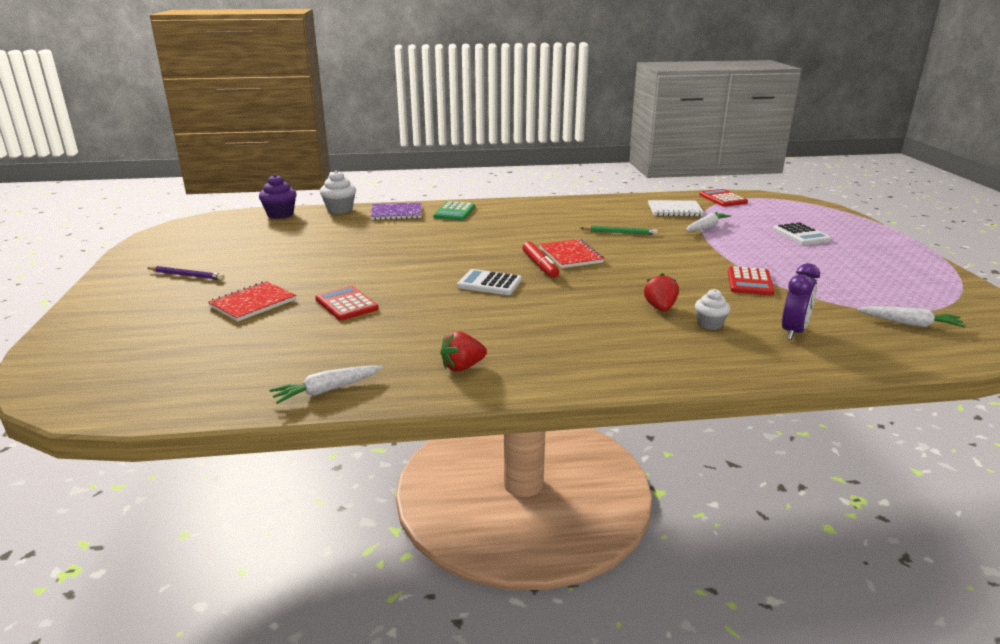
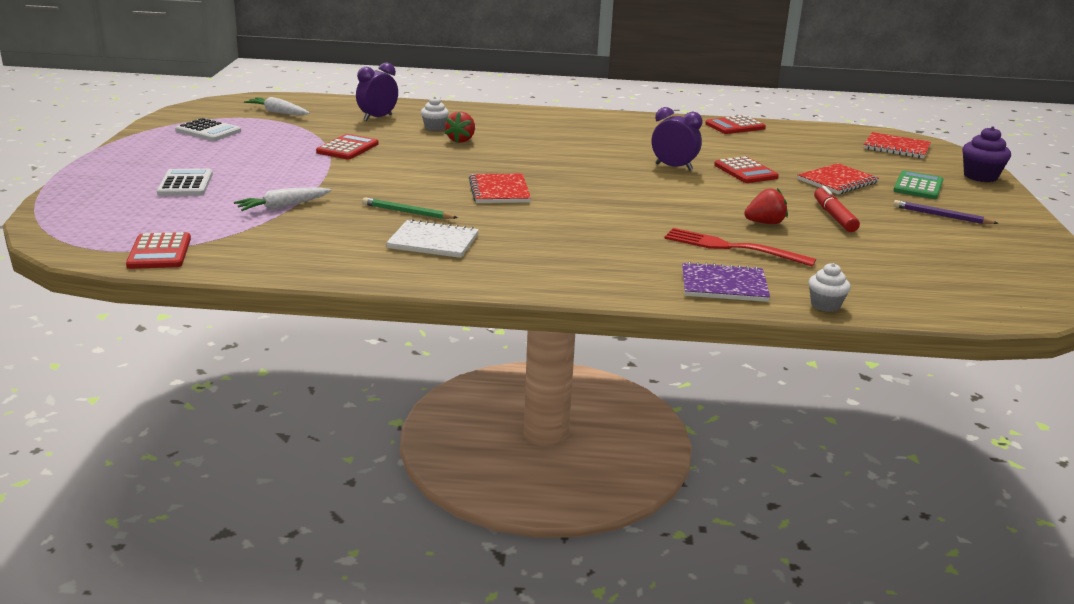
camera: 170 degrees left, 0 degrees up
purple cupcake [259,174,297,219] -> purple cupcake moved to [962,126,1011,182]
white carrot [269,365,383,404] -> red calculator [705,115,766,134]
white cupcake [320,170,356,214] -> white cupcake [808,263,851,312], size x0.66
green calculator [433,201,475,221] -> green calculator moved to [893,170,943,199]
red strawberry [440,331,487,371] -> red strawberry moved to [744,188,788,224]
white calculator [457,269,522,295] -> white calculator moved to [175,118,241,141]
red marker [523,242,559,278] -> red marker moved to [814,186,860,232]
white notebook [648,200,704,217] -> white notebook moved to [386,219,479,258]
none -> purple clock [652,107,703,171]
none -> red fork [664,228,816,267]
none -> red notebook [864,132,931,159]

